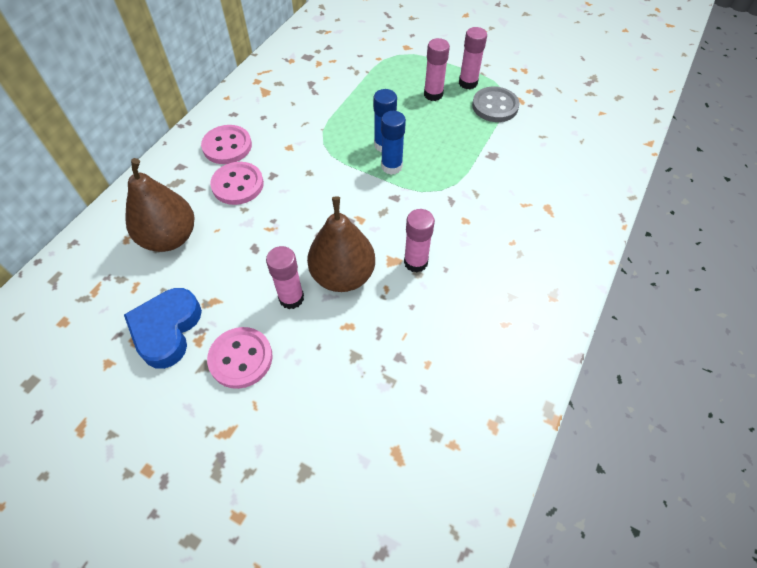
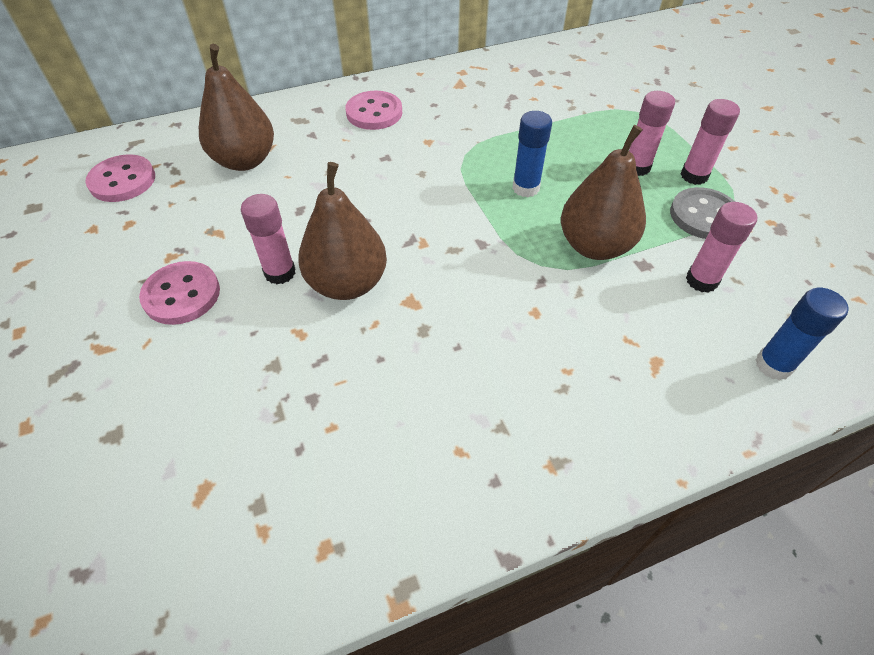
camera: 40 degrees right, 5 degrees down
blue heart [124,288,202,369] -> none
pink button [210,162,264,205] -> pink button moved to [85,154,155,202]
blue glue stick [381,111,406,175] -> blue glue stick moved to [755,288,849,380]
pink glue stick [404,209,435,273] -> pink glue stick moved to [686,202,757,293]
none -> brown pear [561,125,646,260]

